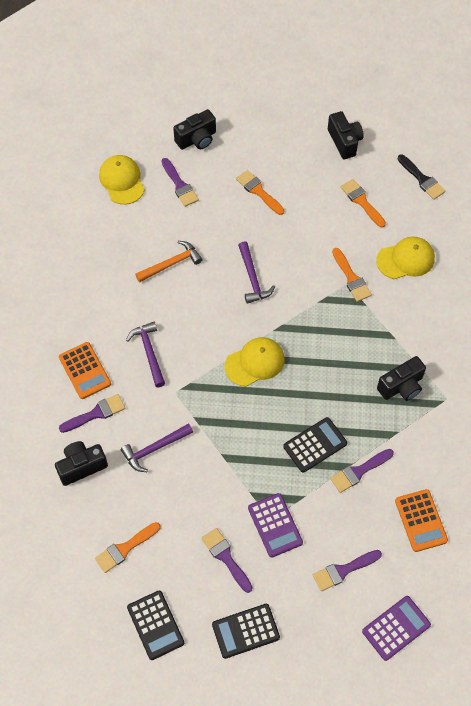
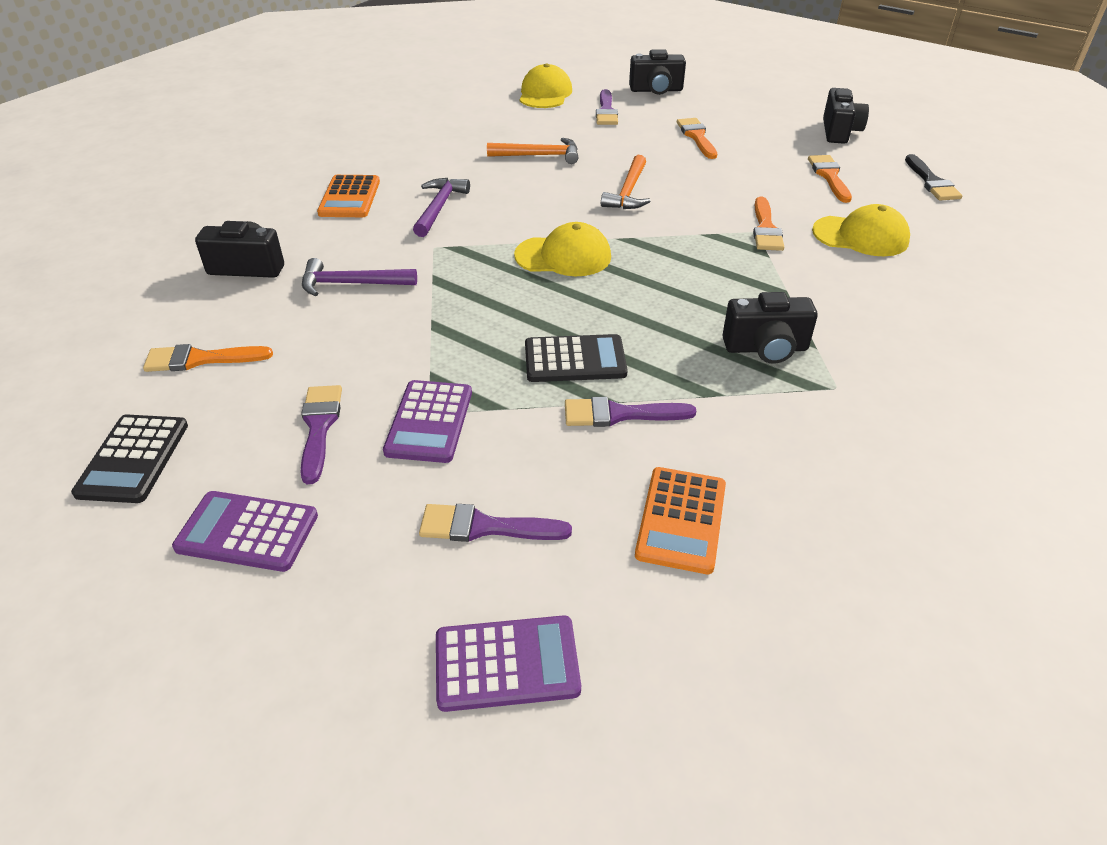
camera: 30 degrees right, 20 degrees down
purple brush [59,394,125,433] -> none
black calculator [212,604,280,659] -> purple calculator [172,491,318,572]
purple hammer [238,241,275,304] -> orange hammer [601,155,651,209]

